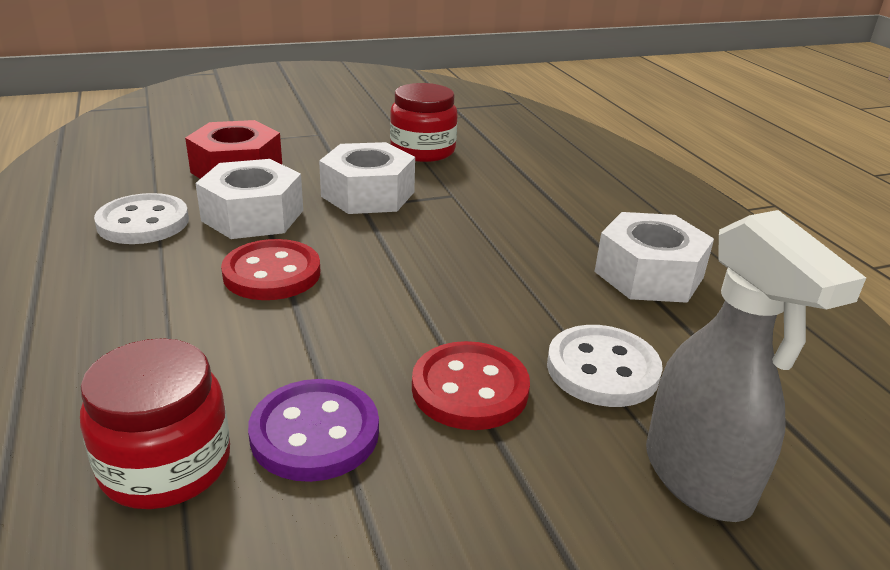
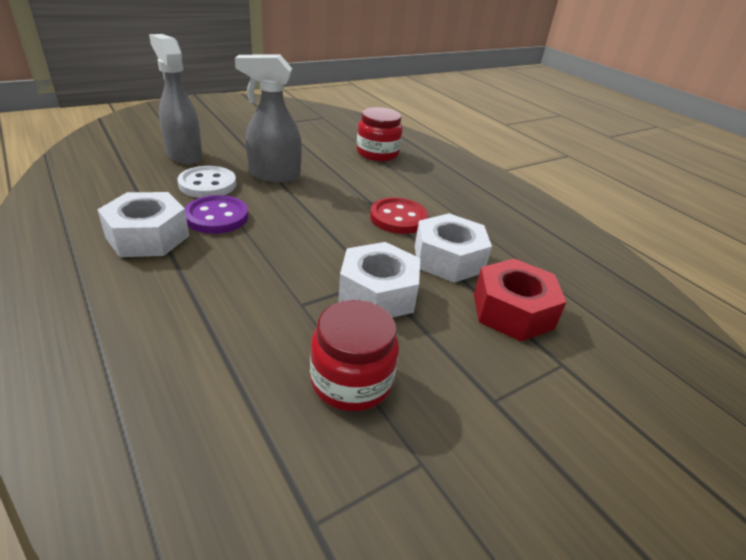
camera: 165 degrees right, 5 degrees up
white button [94,193,189,244] -> none
purple button [248,379,379,482] -> purple button moved to [185,195,248,234]
red button [412,341,530,430] -> grey spray bottle [235,54,302,182]

